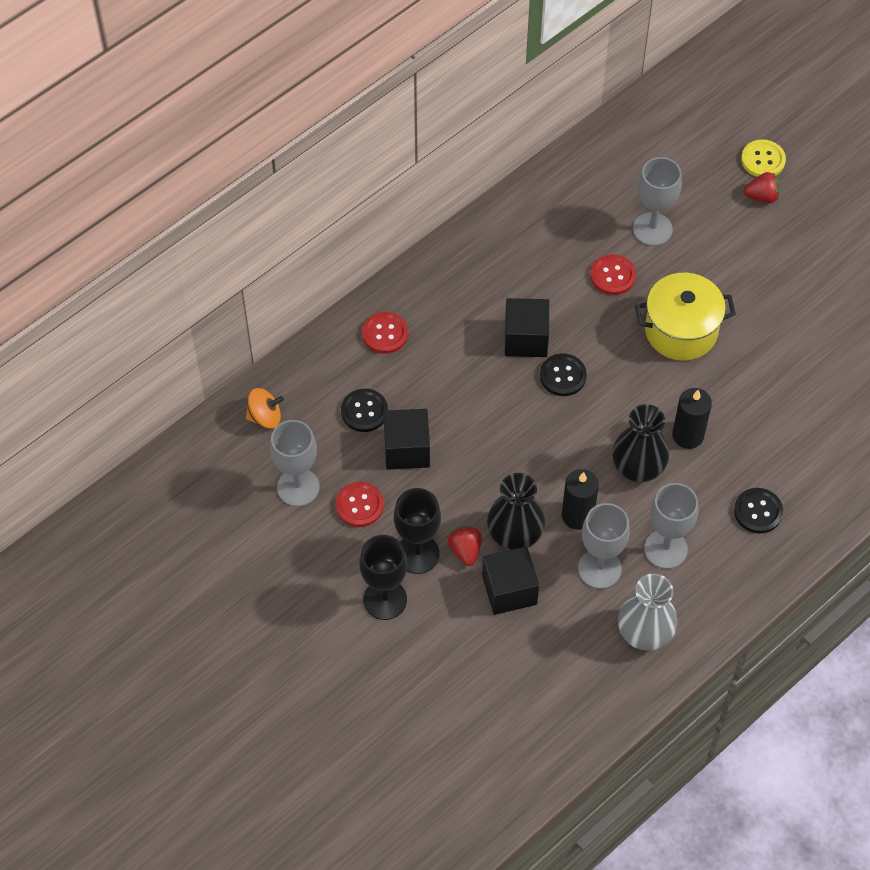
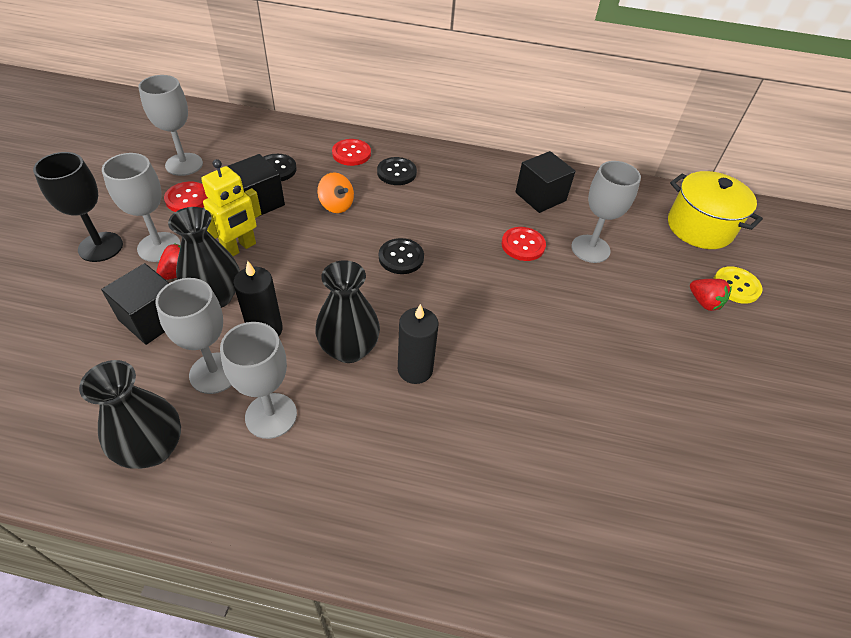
camera: 50 degrees right, 10 degrees down
orange spinning top [246,388,284,428] -> orange spinning top moved to [317,172,354,213]
black goblet [394,488,441,574] -> grey goblet [102,153,181,262]
black cube [505,298,549,357] -> black cube moved to [515,151,576,213]
grey vase [618,574,678,651] -> black vase [79,360,181,469]
yellow pot [635,273,736,361] -> yellow pot moved to [668,171,763,249]
black button [734,488,783,533] -> black button moved to [377,157,417,185]
none -> yellow robot [201,159,261,256]

